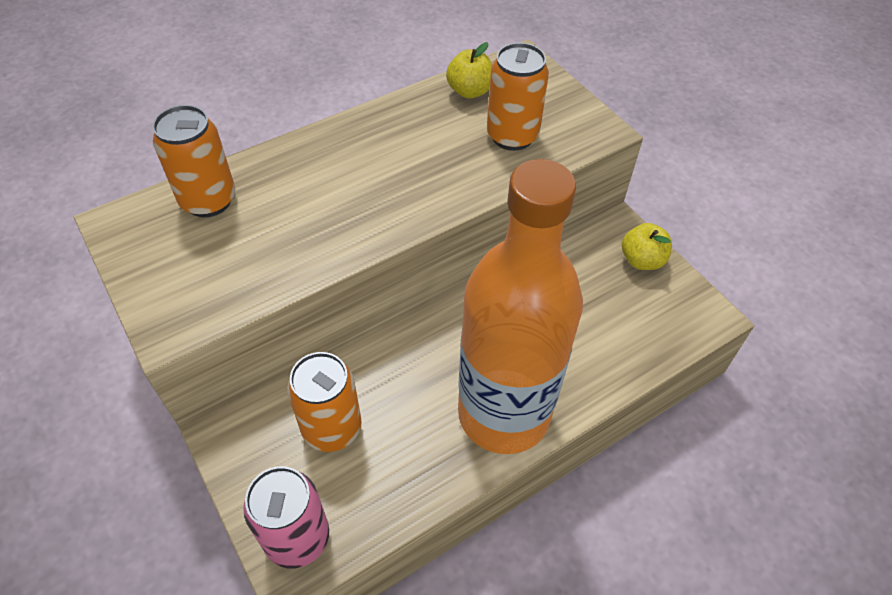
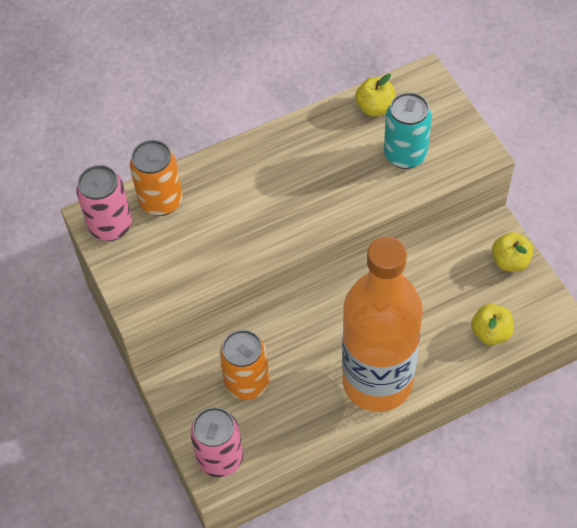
camera: 10 degrees right, 5 degrees up
orange can [487,43,549,151] -> turquoise can [384,92,432,169]
none -> pink can [76,165,132,241]
none -> yellow apple [471,304,514,345]

